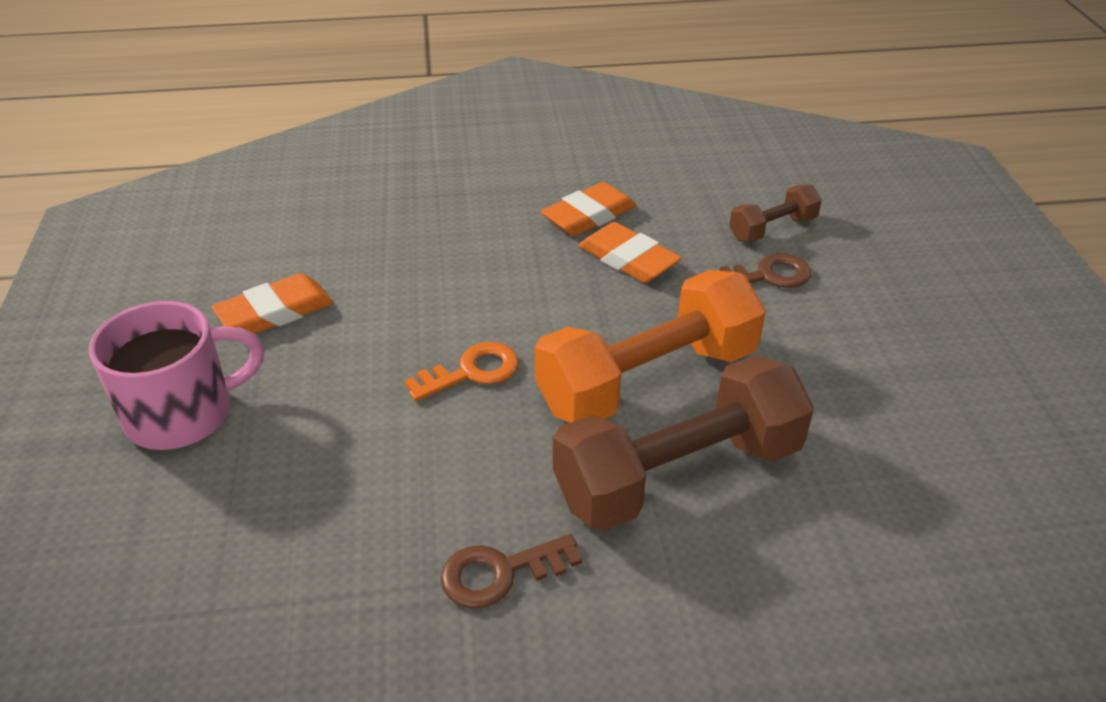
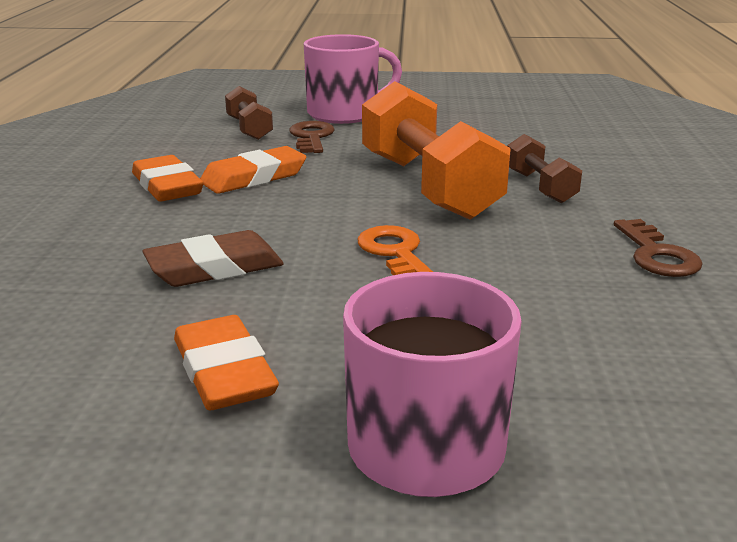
camera: 80 degrees left, 15 degrees down
brown dumbbell [553,356,814,531] -> brown dumbbell [507,134,582,203], size x0.49
none -> brown eraser [142,230,284,287]
none -> pink mug [304,34,402,124]

